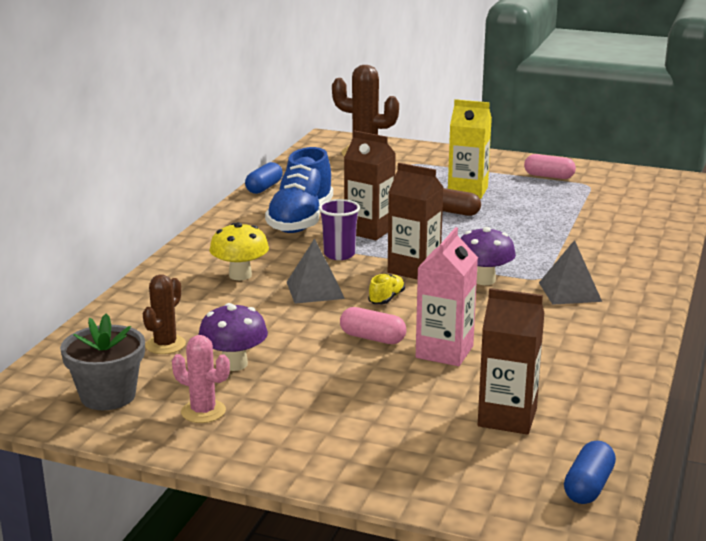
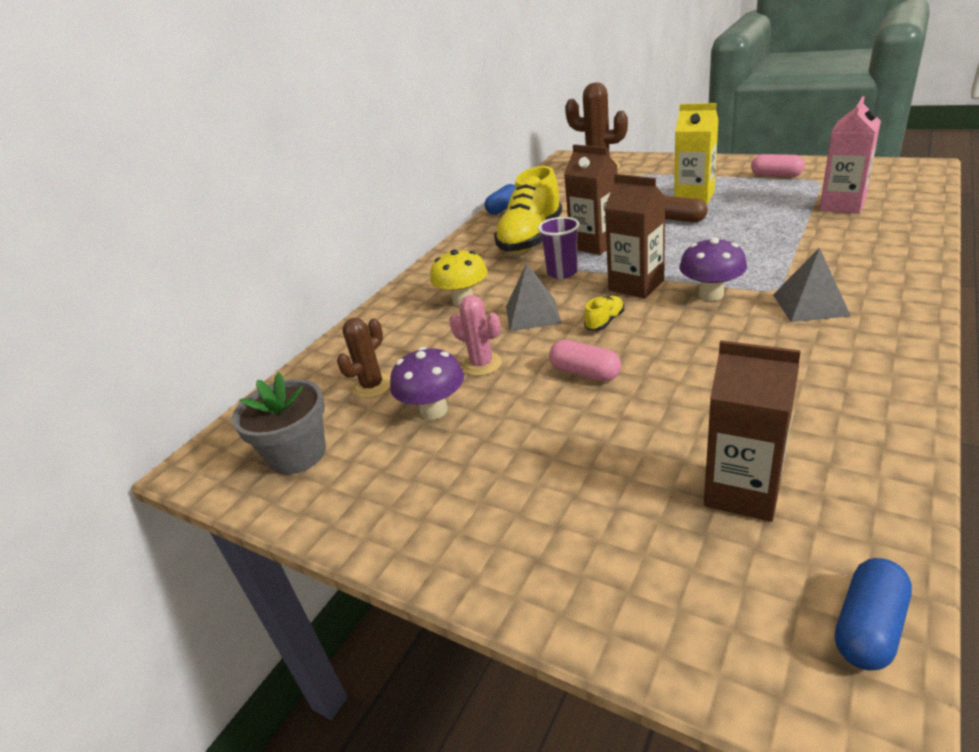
camera: 15 degrees right, 10 degrees up
pink cactus [172,335,230,423] -> pink cactus moved to [449,295,502,376]
blue shoe [265,147,333,233] -> yellow shoe [494,166,562,253]
pink carton [416,227,478,366] -> pink carton moved to [819,96,881,214]

